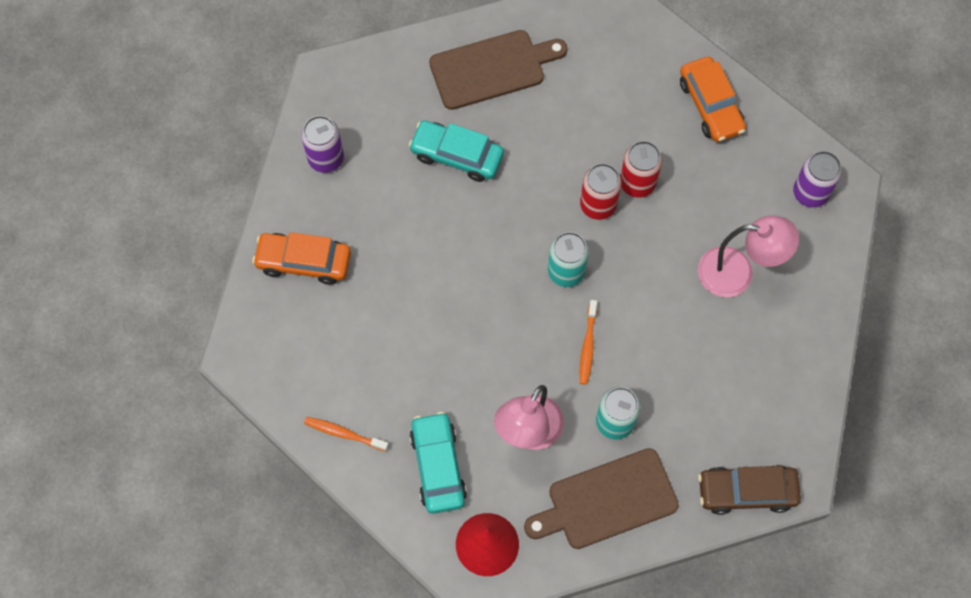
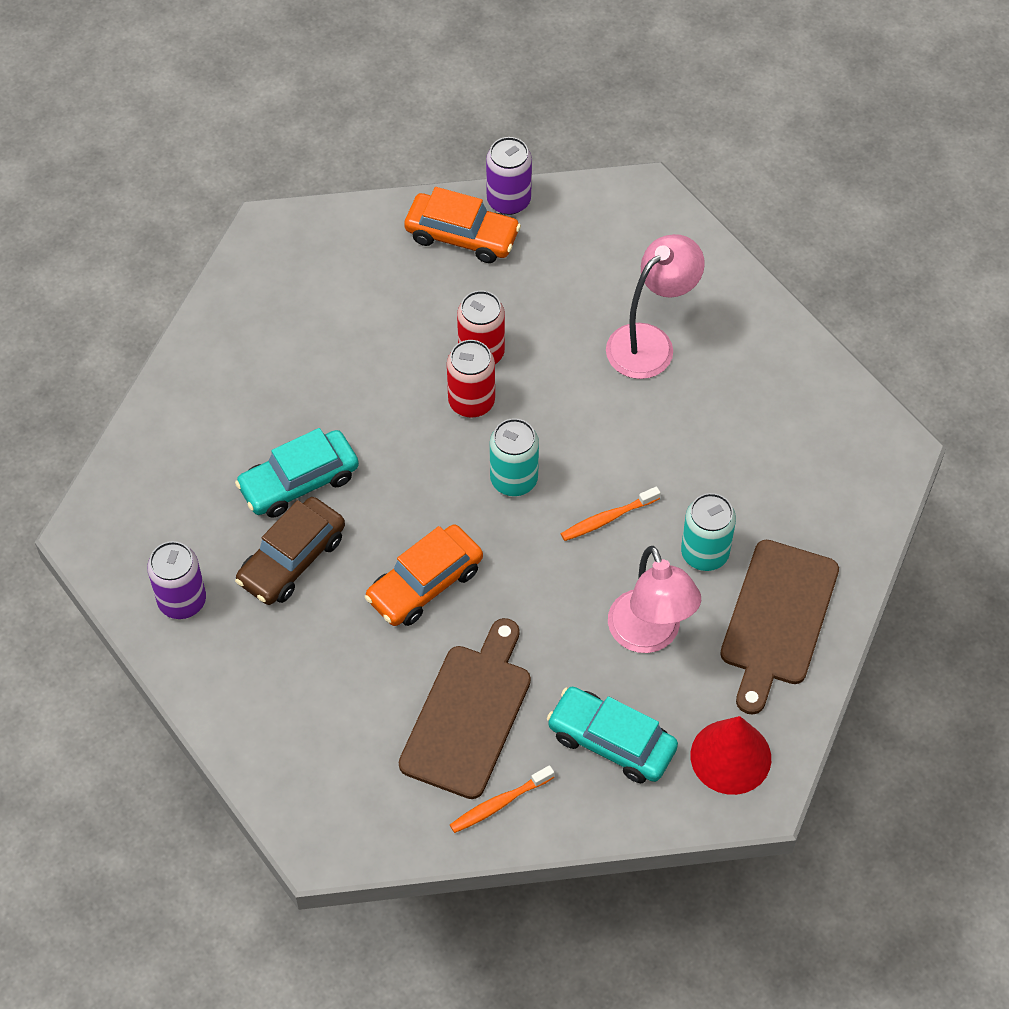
camera: 50 degrees left, 10 degrees down
orange car [252,232,351,285] -> orange car moved to [365,525,483,626]
brown cutting board [429,30,568,110] -> brown cutting board moved to [399,618,531,799]
orange toothbrush [580,300,597,385] -> orange toothbrush turned 105 degrees clockwise [561,486,661,541]
brown car [698,465,801,515] -> brown car moved to [235,497,345,605]
purple can [793,151,842,208] -> purple can moved to [486,137,532,215]

